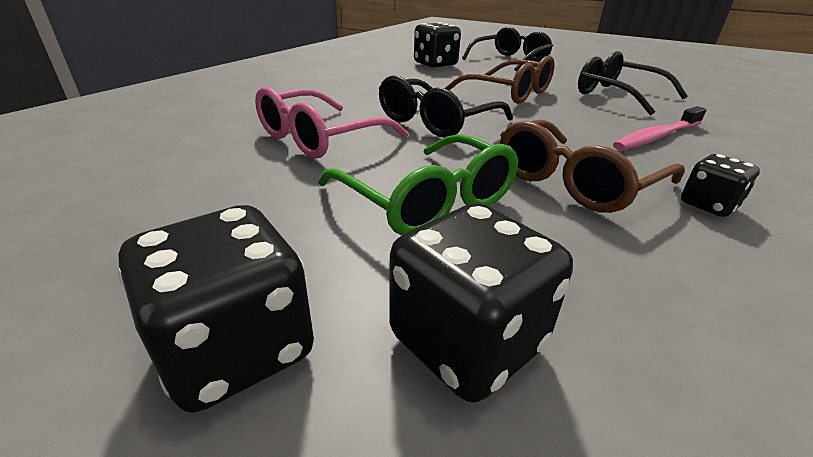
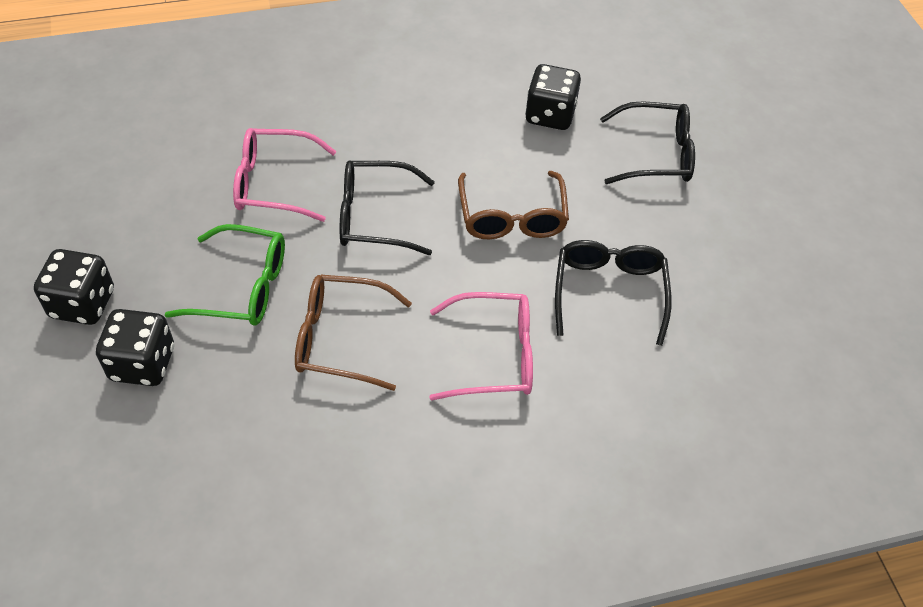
camera: 45 degrees right, 20 degrees up
green glasses [318,134,519,235] -> green glasses turned 90 degrees counterclockwise [164,224,285,326]
pink toothbrush [613,106,707,151] -> pink glasses [429,292,533,400]
black dice [681,154,760,217] -> none

